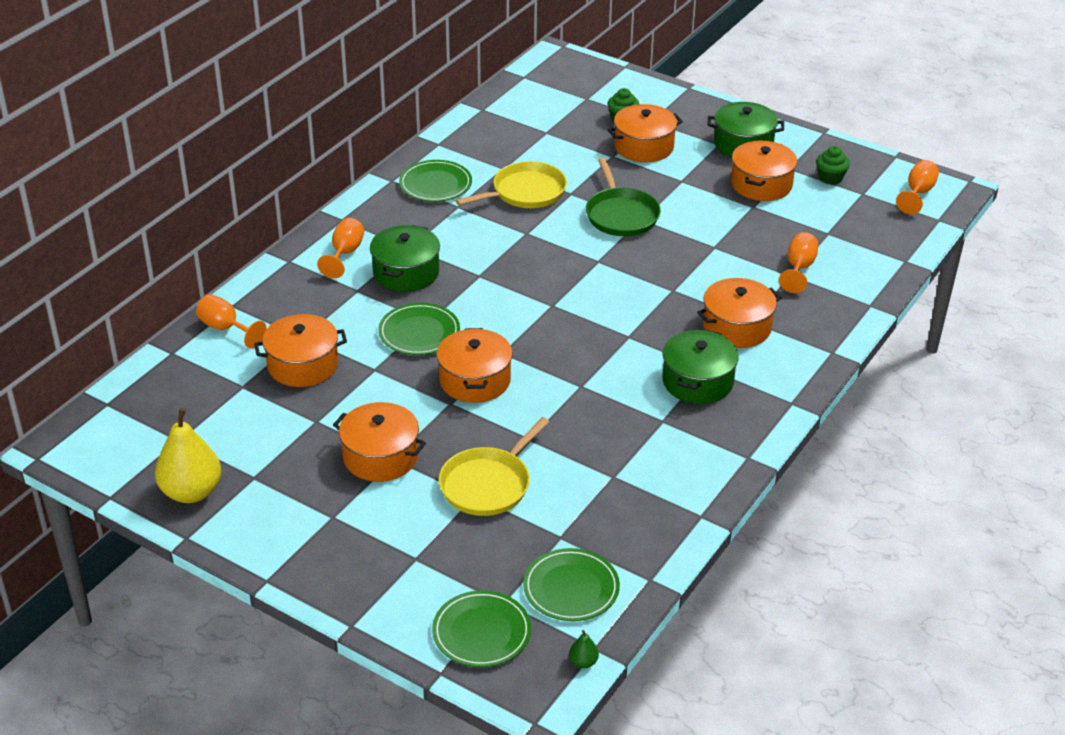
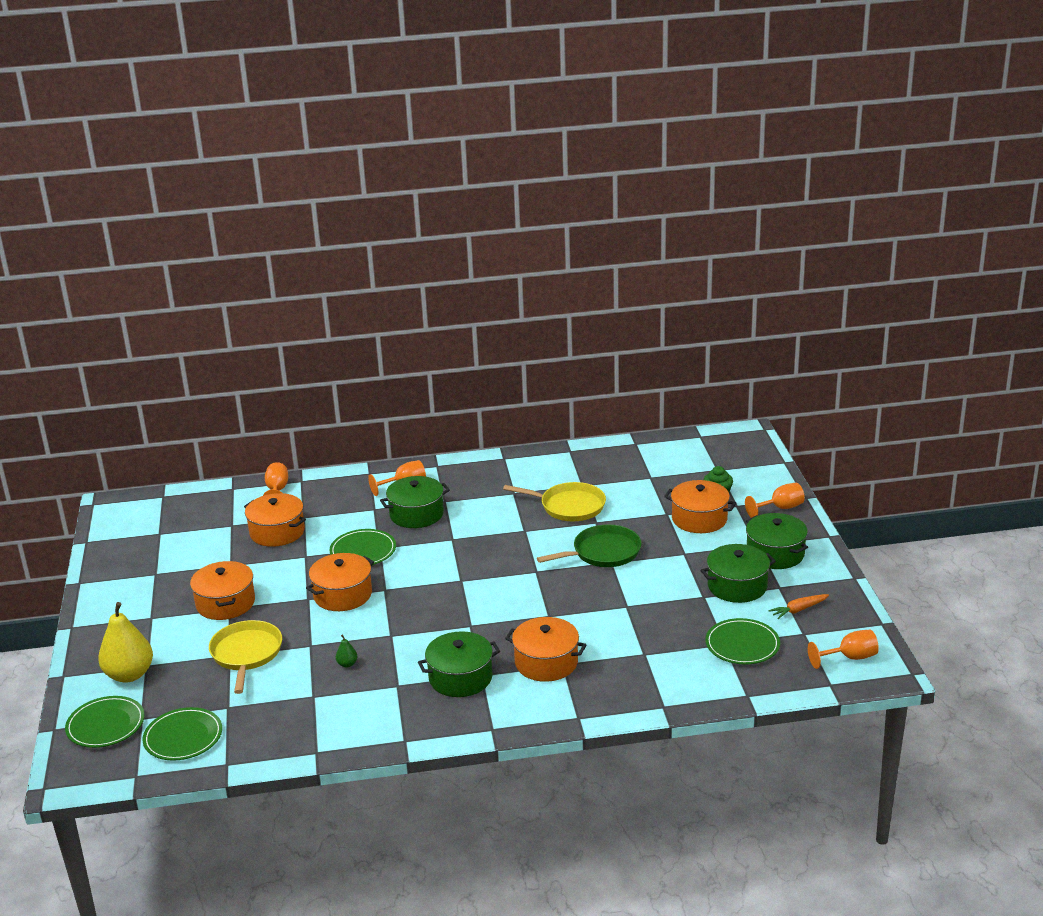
camera: 50 degrees right, 10 degrees down
yellow pear [155,408,221,503] -> yellow pear moved to [98,602,153,683]
green plate [399,160,472,202] -> green plate moved to [705,618,780,664]
yellow pan [439,417,549,516] -> yellow pan turned 90 degrees clockwise [209,620,282,694]
green pear [569,630,599,668] -> green pear moved to [336,634,358,667]
green pan [586,158,661,236] -> green pan turned 150 degrees counterclockwise [537,525,642,567]
orange pot [731,141,797,201] -> green pot [700,544,776,603]
orange goblet [779,232,818,293] -> orange goblet moved to [745,483,805,518]
green cupcake [816,146,850,185] -> orange carrot [769,594,829,619]

